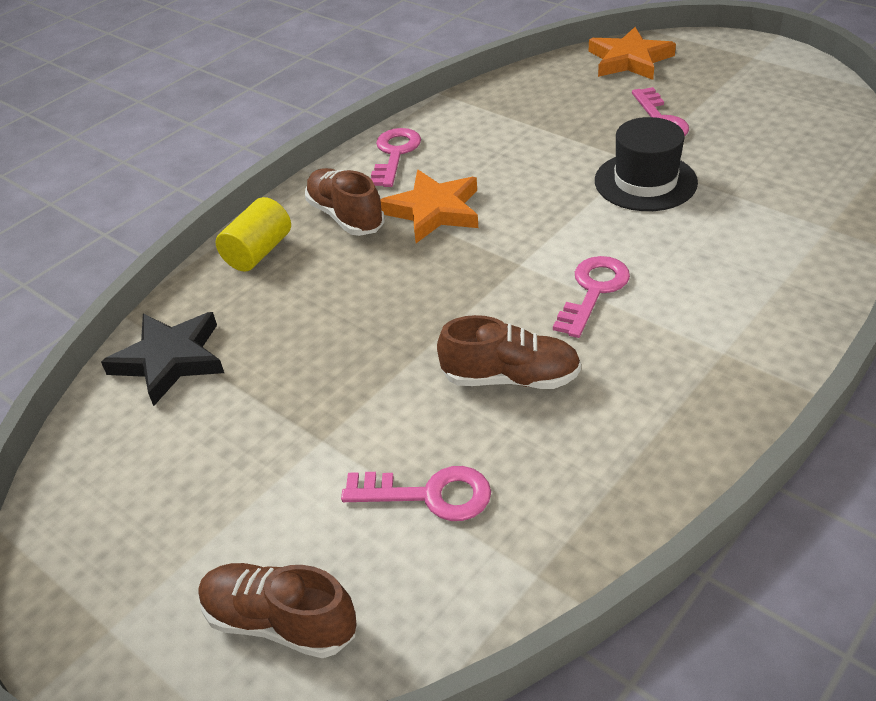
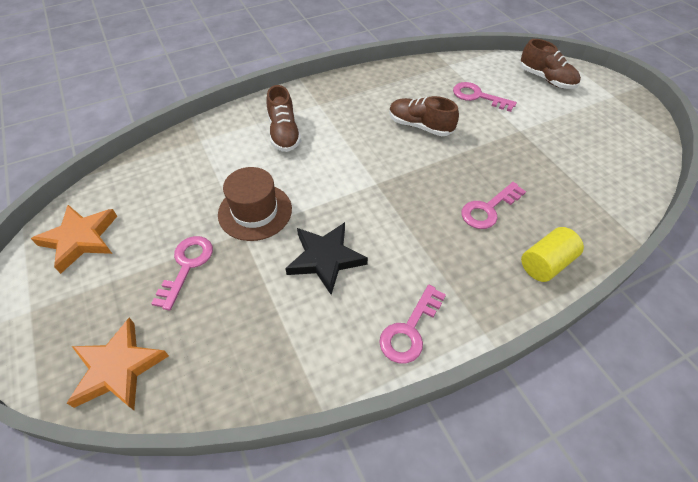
camera: 160 degrees left, 10 degrees up
black star [101,312,224,406] -> black star moved to [285,222,368,295]
brown shoe [305,168,385,236] -> brown shoe moved to [266,85,301,152]
orange star [381,170,478,243] -> orange star moved to [31,205,117,274]
pink key [553,256,630,338] -> pink key moved to [461,182,526,229]
black hat [595,117,698,211] -> brown hat [218,167,292,241]

